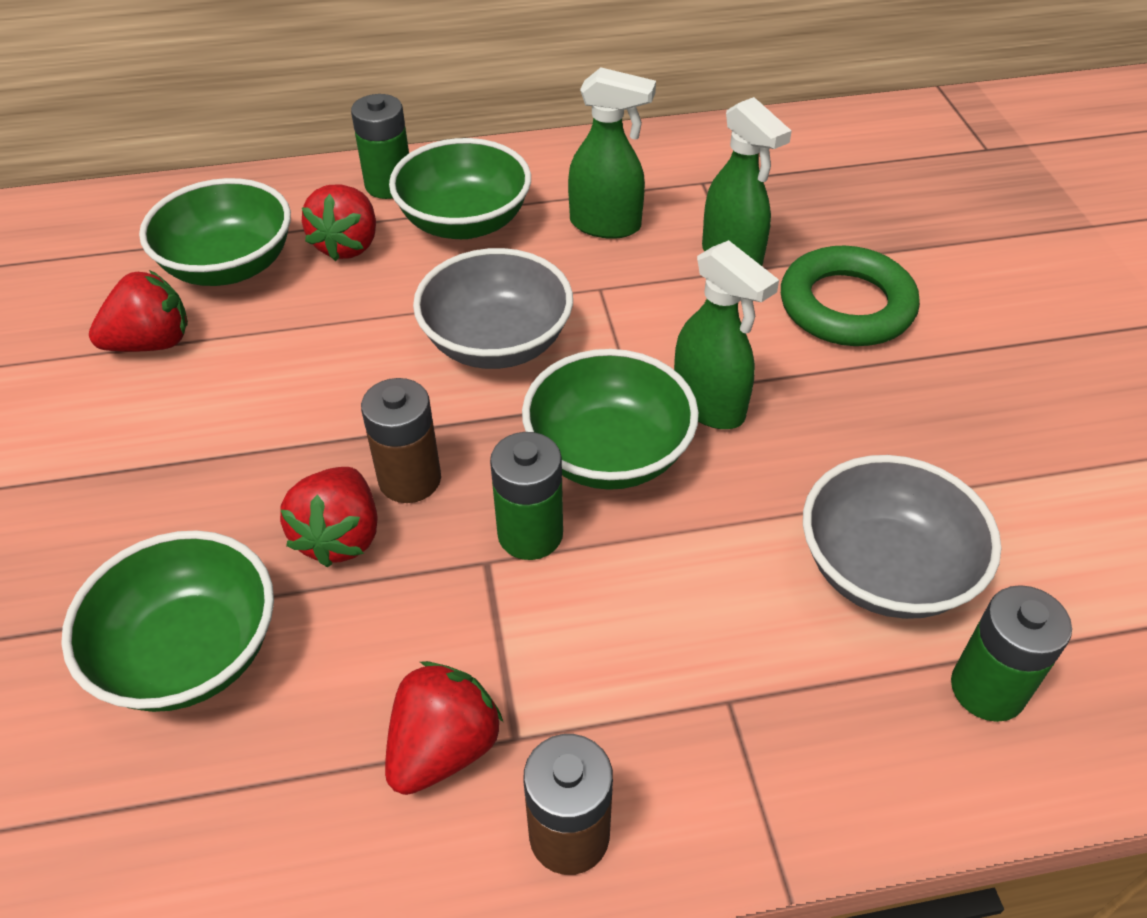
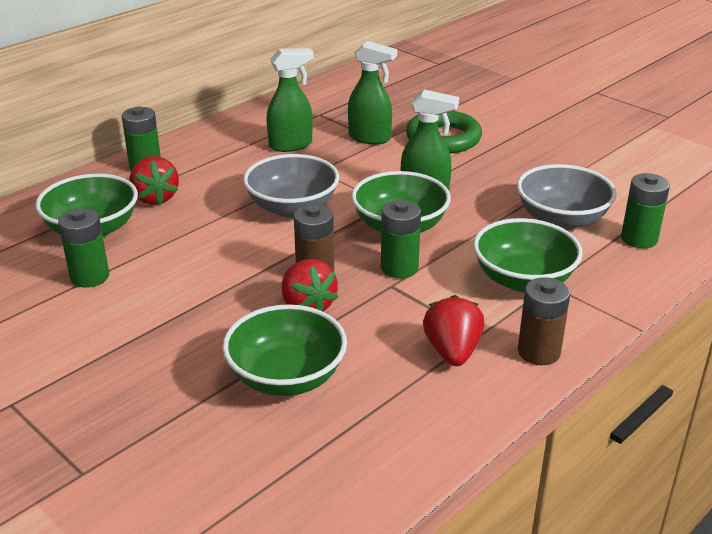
camera: 35 degrees left, 15 degrees down
red strawberry [89,270,188,352] -> green battery [58,208,109,288]
green bowl [389,138,531,239] -> green bowl moved to [473,218,583,292]

